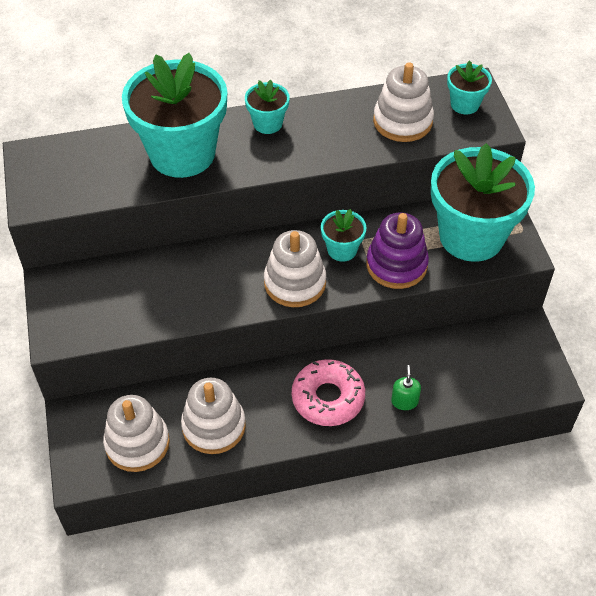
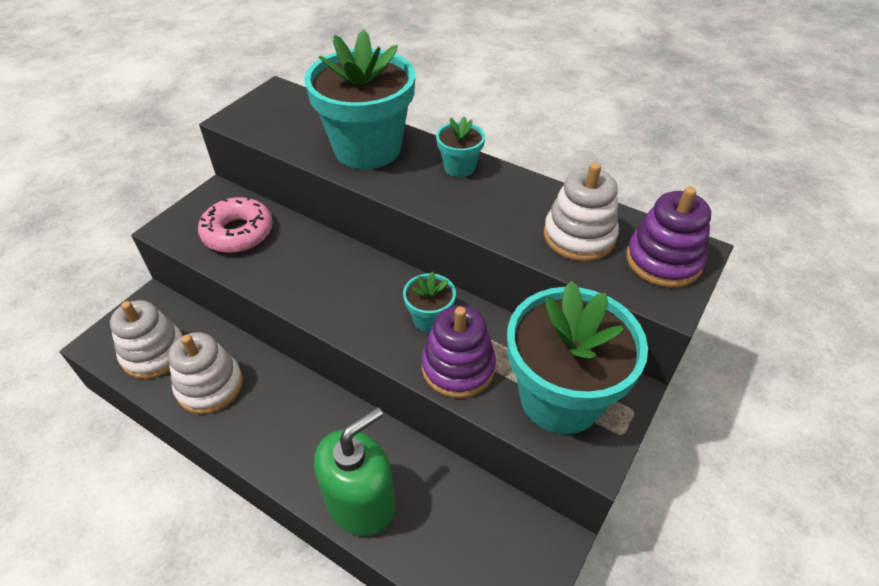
camera: 45 degrees right, 5 degrees down
white stacking toy [264,230,326,307] -> none
pink donut [292,359,365,426] -> pink donut moved to [198,196,273,253]
green soap dispenser [391,365,421,410] -> green soap dispenser [314,407,395,536], size x2.41
turquoise flower pot [447,60,492,114] -> purple stacking toy [626,187,711,288]

